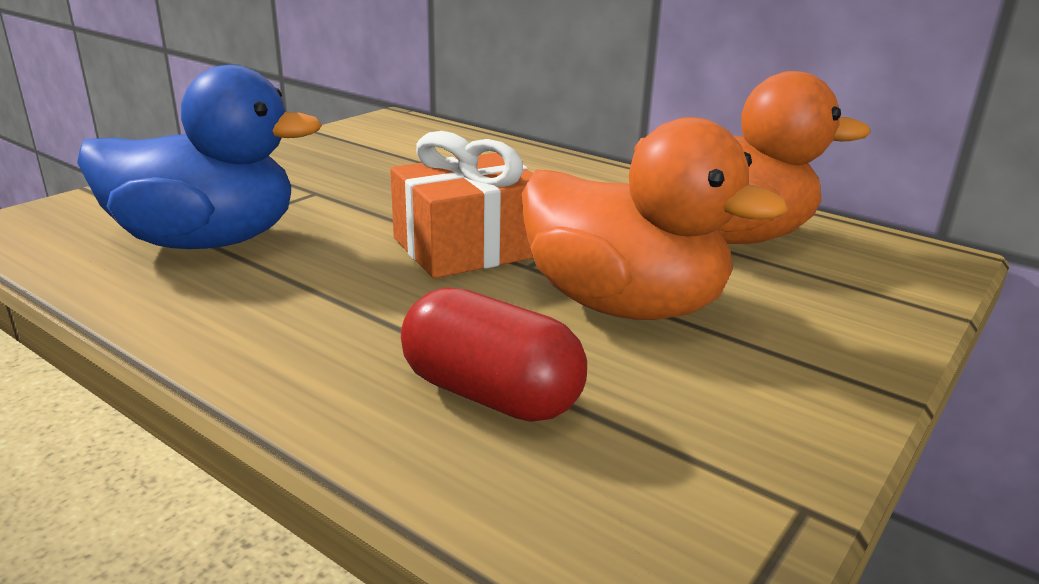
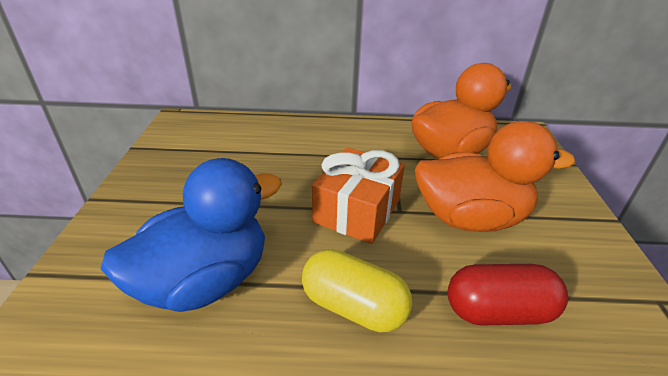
camera: 35 degrees left, 10 degrees up
none -> yellow capsule [302,249,412,332]

